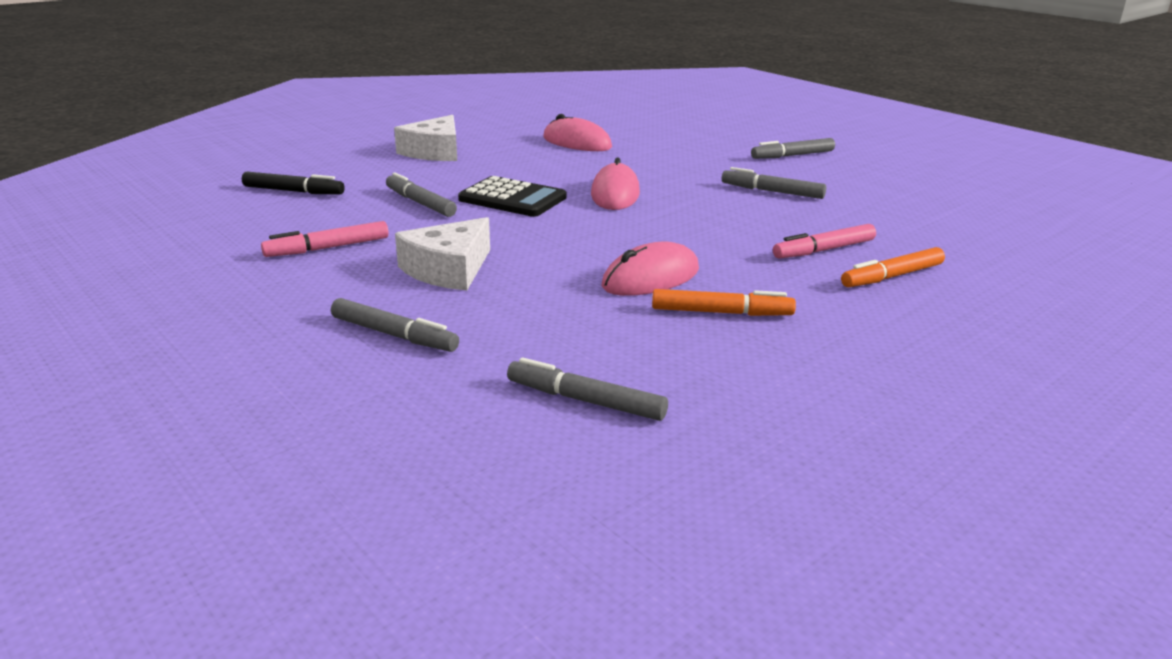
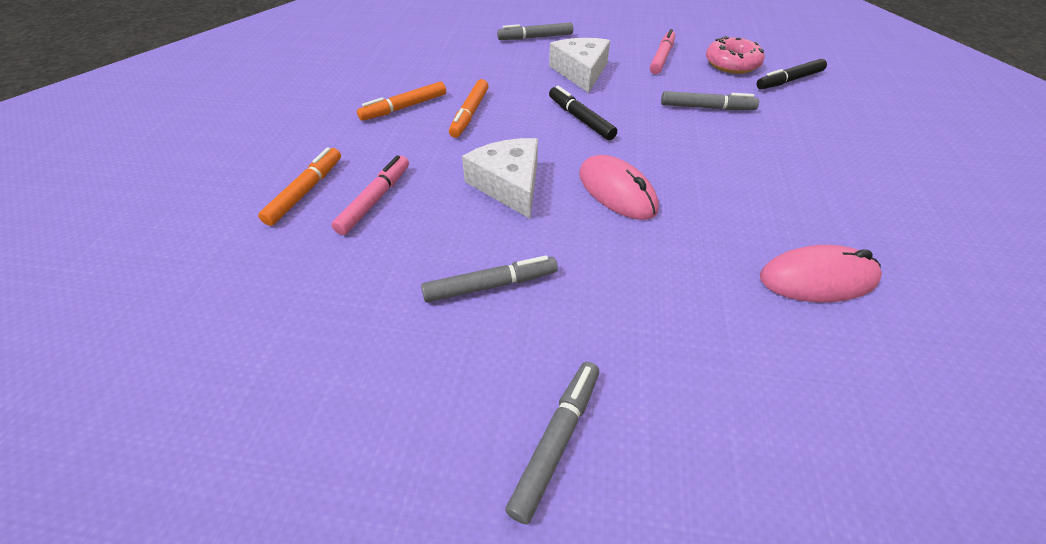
camera: 140 degrees right, 20 degrees up
white cheese [394,115,457,161] -> white cheese moved to [462,138,538,219]
black calculator [458,176,566,217] -> none
grey marker [507,357,668,421] -> none
pink mouse [602,242,699,296] -> orange marker [449,79,489,138]
none -> black marker [549,86,617,140]
none -> pink donut [706,36,765,74]

